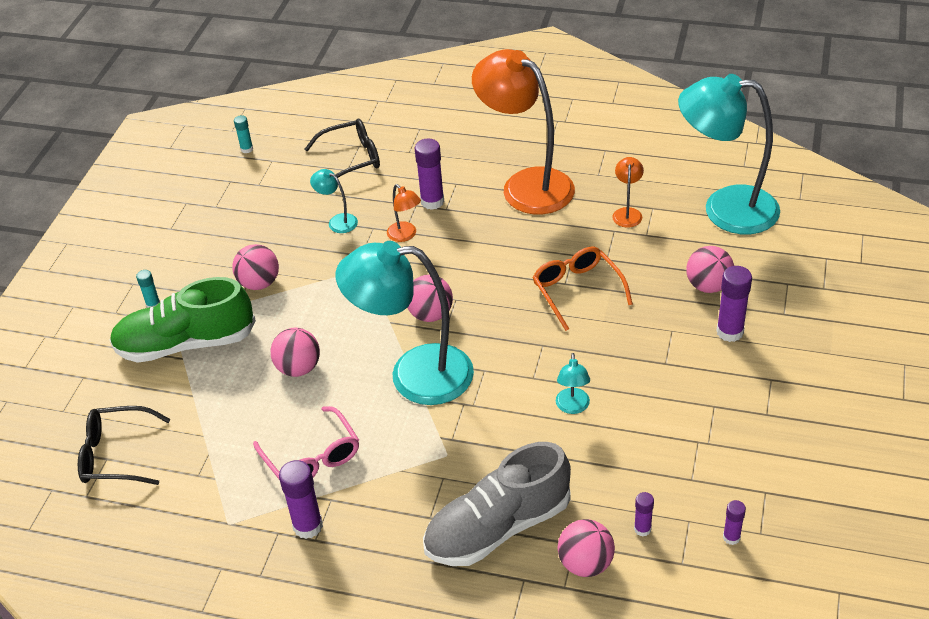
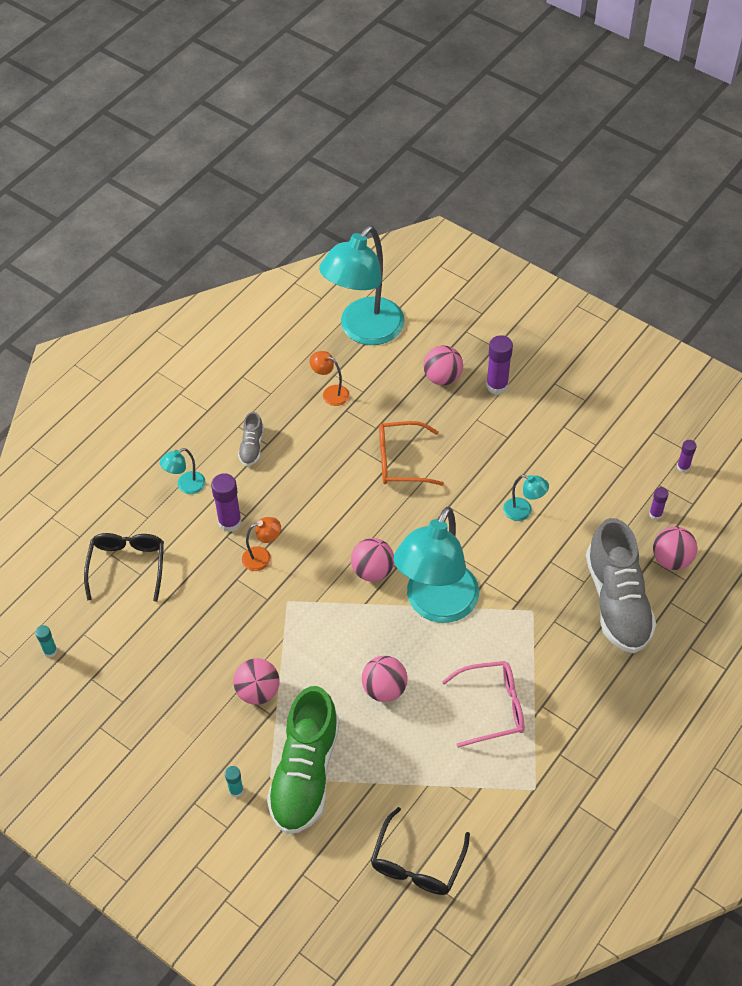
camera: 70 degrees left, 10 degrees up
purple glue stick [279,460,323,539] -> none
turquoise lamp [310,169,358,233] -> turquoise lamp moved to [160,448,206,494]
orange lamp [472,49,575,214] -> grey shoe [238,412,264,466]

